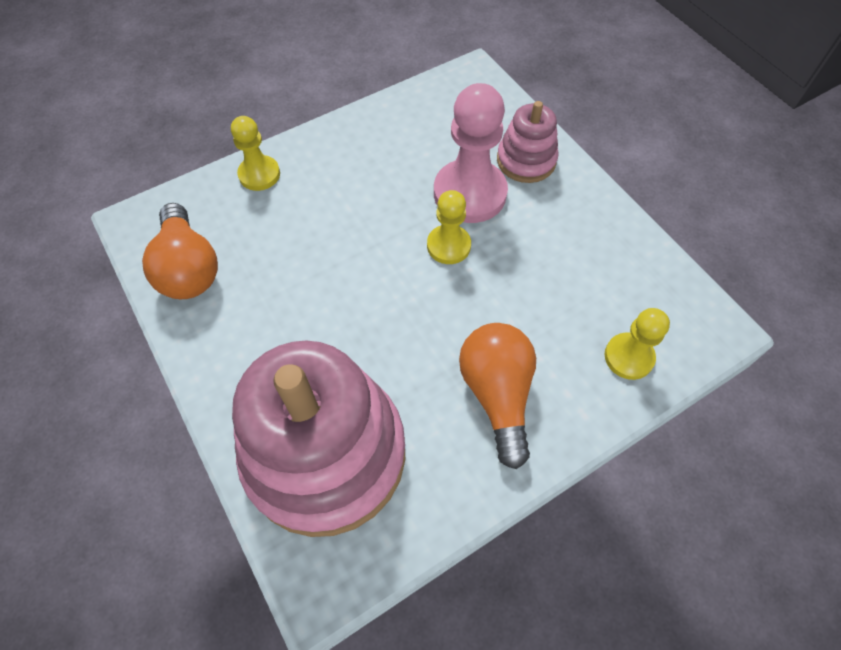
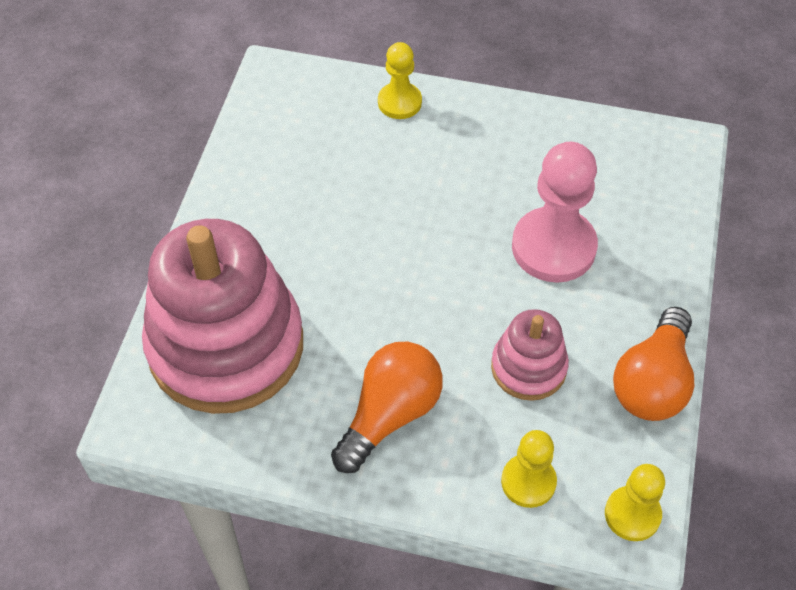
camera: 45 degrees right, 5 degrees down
orange light bulb [142,203,218,299] -> orange light bulb moved to [613,307,694,421]
yellow pawn [427,190,471,264] -> yellow pawn moved to [605,464,665,541]
pink stacking toy [497,101,559,183] -> pink stacking toy moved to [491,309,569,401]

